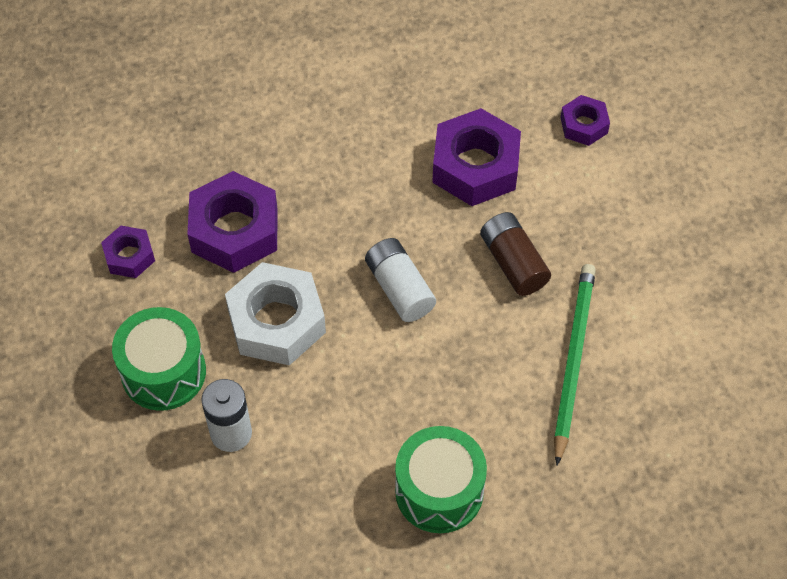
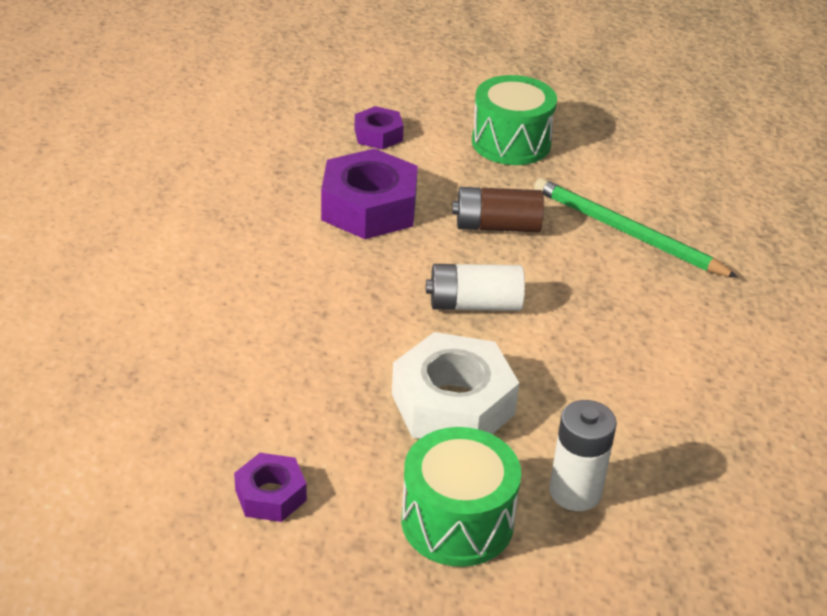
camera: 65 degrees left, 20 degrees down
purple nut [187,171,278,273] -> none
green drum [395,426,487,533] -> green drum moved to [472,75,557,165]

